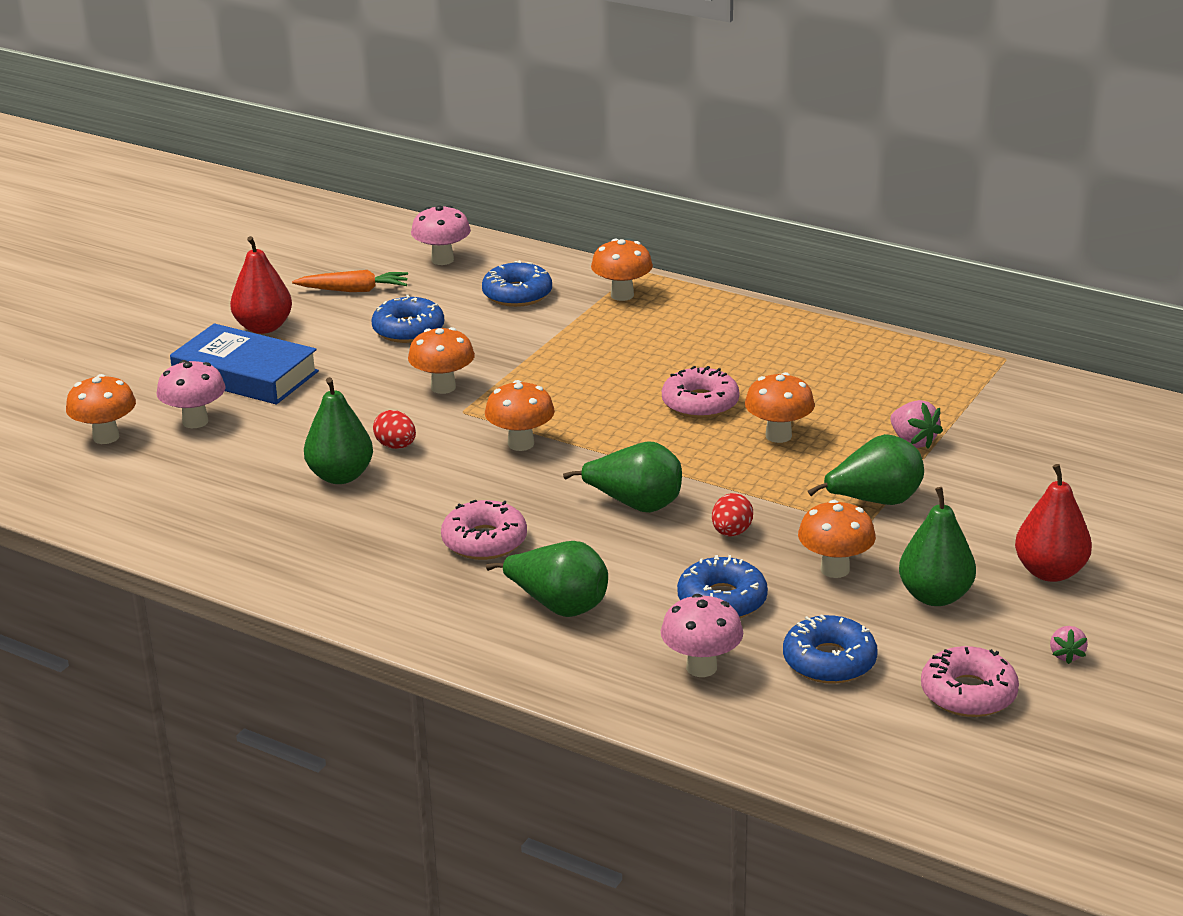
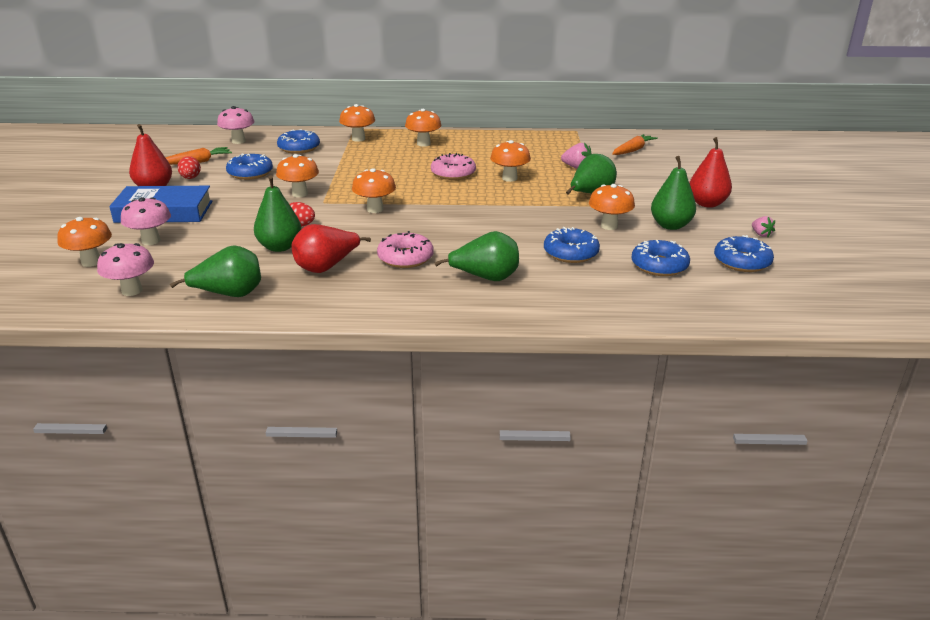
camera: 30 degrees left, 0 degrees up
green pear [563,442,682,513] -> green pear moved to [170,245,261,297]
pink mushroom [661,594,743,677] -> pink mushroom moved to [97,243,154,296]
red egg [712,493,753,536] -> red egg moved to [177,156,201,179]
pink donut [921,646,1019,717] -> blue donut [714,235,774,272]
none -> red pear [292,224,371,273]
none -> orange mushroom [405,109,441,147]
none -> orange carrot [612,134,658,155]

